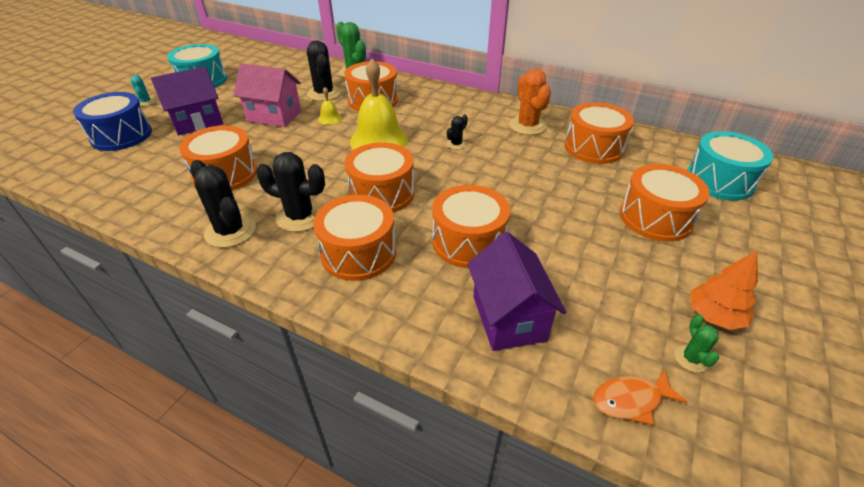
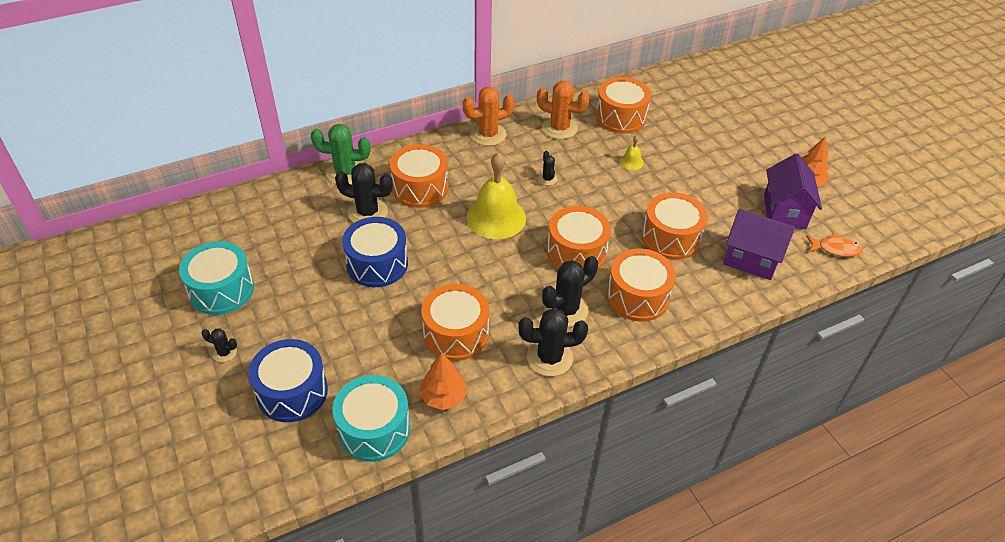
camera: 55 degrees left, 5 degrees up
turquoise cactus [130,74,155,106] -> black cactus [202,328,237,363]
purple house [151,66,223,135] -> purple house moved to [764,153,822,229]
pink house [234,63,301,127] -> blue drum [342,217,408,287]
yellow bell [318,87,342,125] -> yellow bell moved to [620,135,644,170]
orange fish [593,369,688,425] -> orange fish turned 105 degrees counterclockwise [806,233,863,257]
orange drum [620,164,710,242] -> none
green cactus [675,314,719,373] -> none
turquoise drum [687,131,774,200] -> turquoise drum moved to [332,375,410,462]
none -> orange tree [419,353,467,410]
none -> orange cactus [463,87,515,146]

